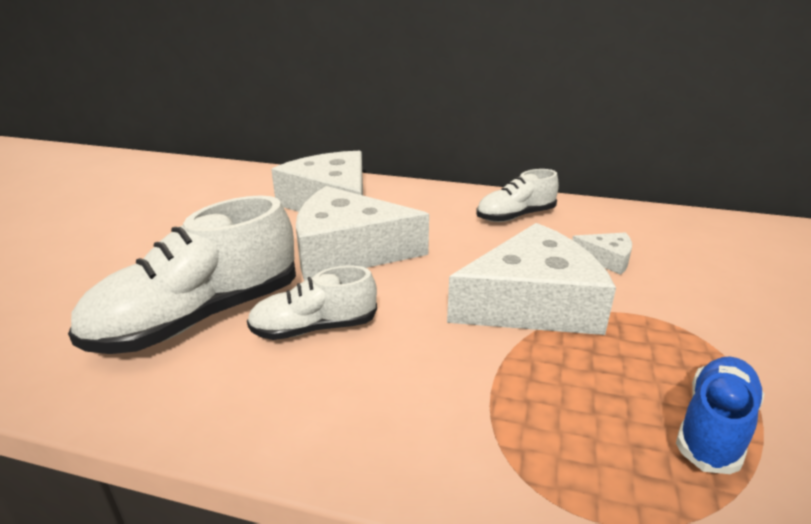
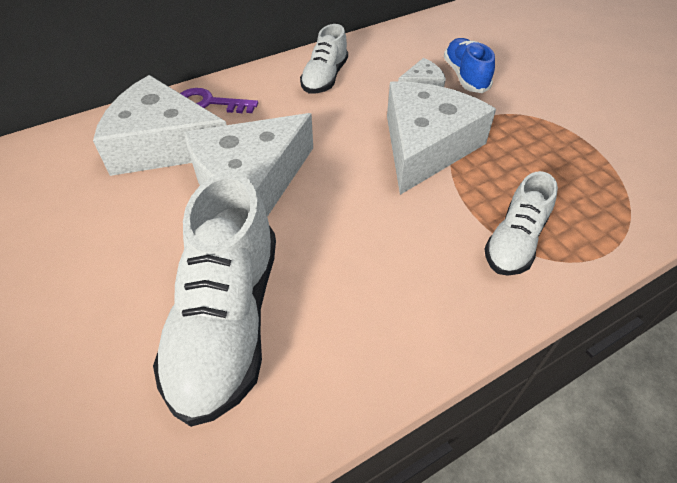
camera: 45 degrees left, 20 degrees up
white shoe [247,265,377,340] -> white shoe moved to [484,171,558,276]
blue shoe [676,357,765,474] -> blue shoe moved to [444,38,495,93]
none -> purple key [180,88,258,113]

